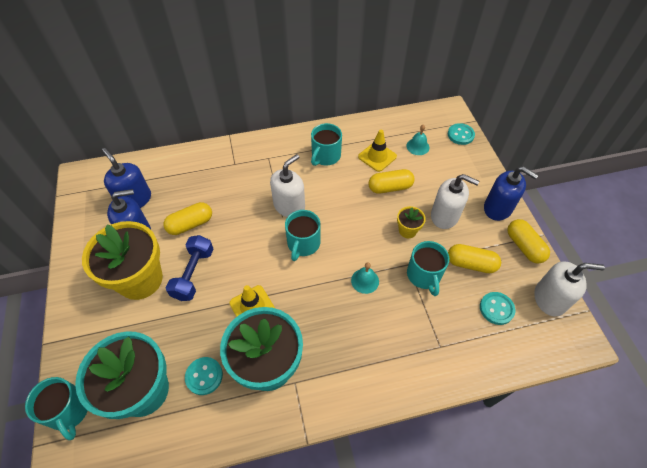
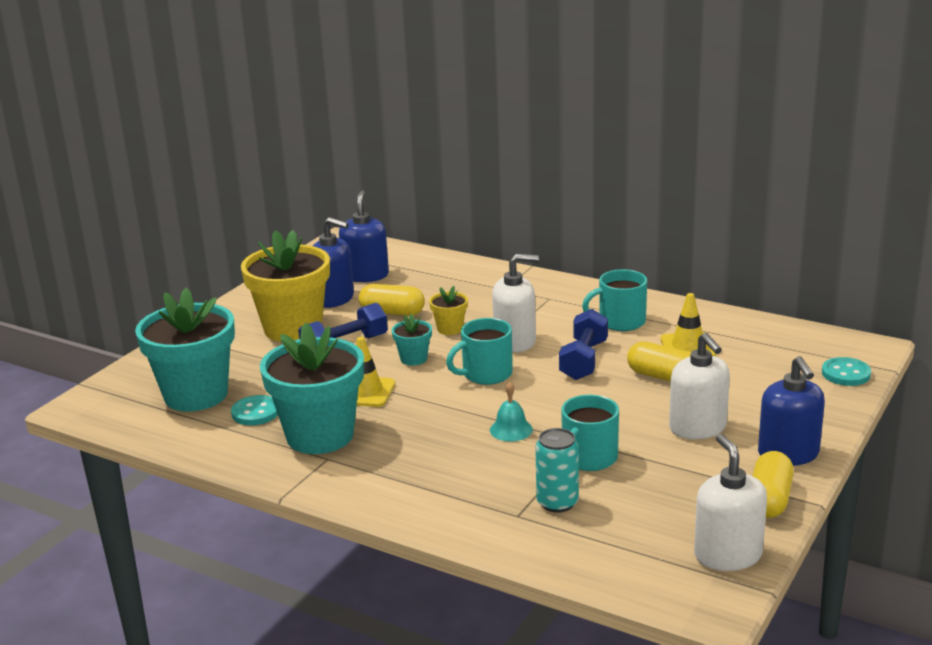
camera: 45 degrees right, 30 degrees down
turquoise mug [25,377,88,440] -> none
yellow flower pot [397,206,426,238] -> yellow flower pot moved to [429,286,468,335]
turquoise bell [406,124,429,155] -> none
yellow capsule [448,244,501,273] -> none
turquoise button [480,292,515,325] -> none
white soap dispenser [534,261,605,316] -> white soap dispenser turned 150 degrees counterclockwise [694,434,767,571]
none -> turquoise flower pot [392,314,432,366]
none -> turquoise can [535,428,579,513]
none -> blue dumbbell [559,309,608,380]

